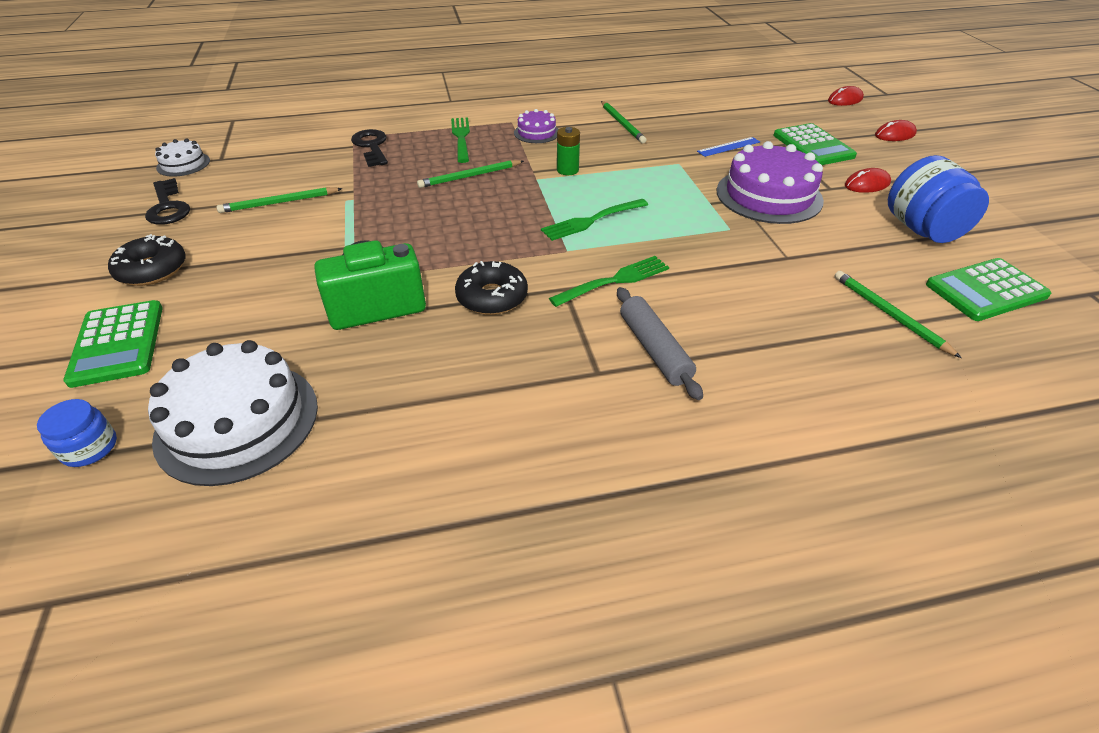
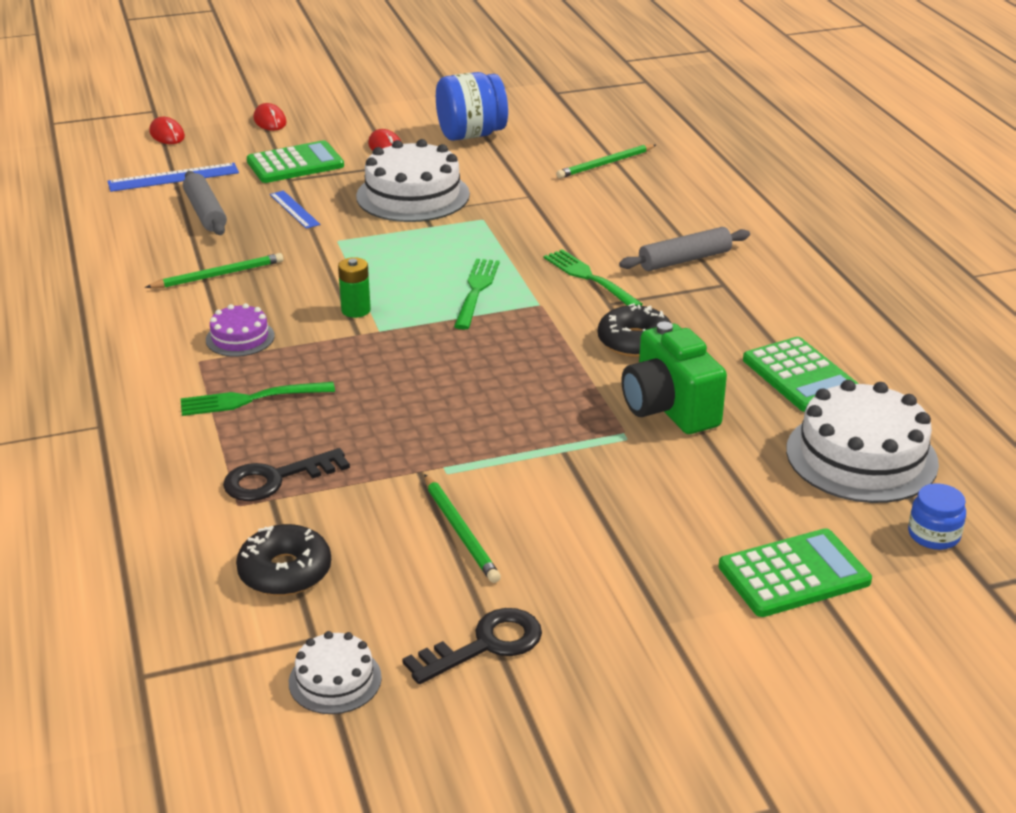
camera: 95 degrees left, 10 degrees down
black donut [108,234,186,286] -> black donut moved to [236,524,331,596]
green pencil [417,160,524,188] -> none
green fork [541,199,648,241] -> green fork turned 135 degrees counterclockwise [454,259,500,330]
purple cake [717,141,824,224] -> white cake [356,139,470,222]
green calculator [926,258,1051,321] -> green calculator moved to [743,337,859,412]
none -> blue ruler [107,163,239,192]
none -> grey rolling pin [183,171,227,235]

